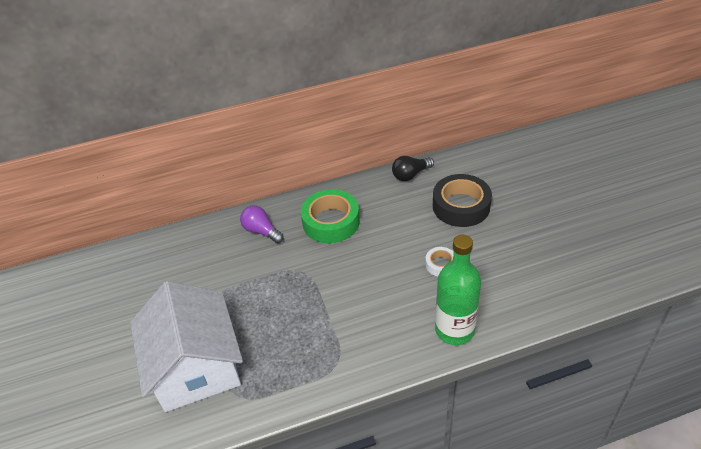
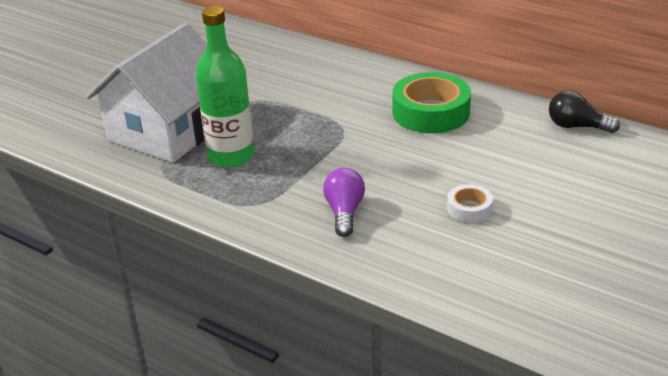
camera: 50 degrees right, 10 degrees down
purple light bulb [240,205,284,243] -> purple light bulb moved to [323,168,365,237]
black tape [433,174,492,227] -> none
green bottle [435,235,481,345] -> green bottle moved to [196,6,255,167]

